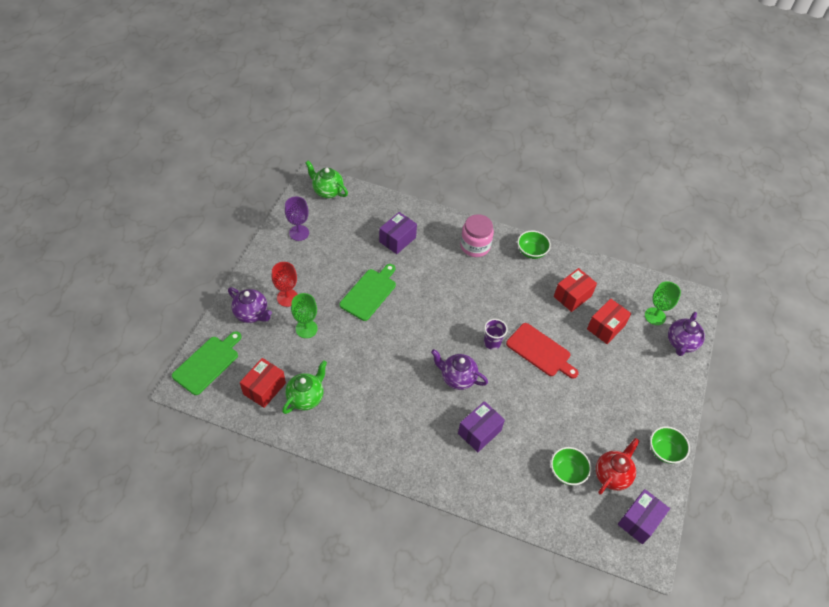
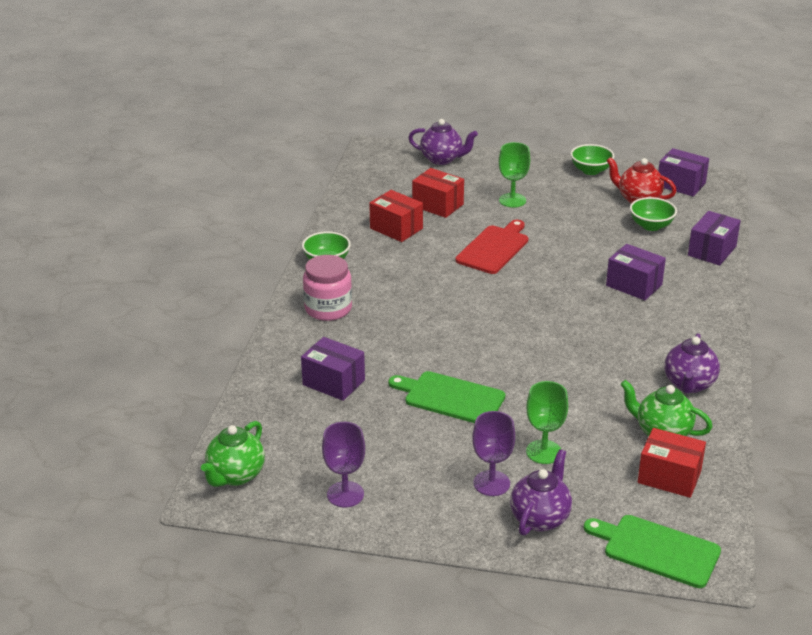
camera: 95 degrees left, 20 degrees down
red goblet [272,262,298,307] -> purple goblet [472,411,515,496]
purple teapot [431,349,488,390] -> purple teapot moved to [665,333,720,394]
purple cup [484,319,508,350] -> none
green goblet [645,281,681,325] -> green goblet moved to [499,142,530,208]
none -> purple box [688,211,741,266]

